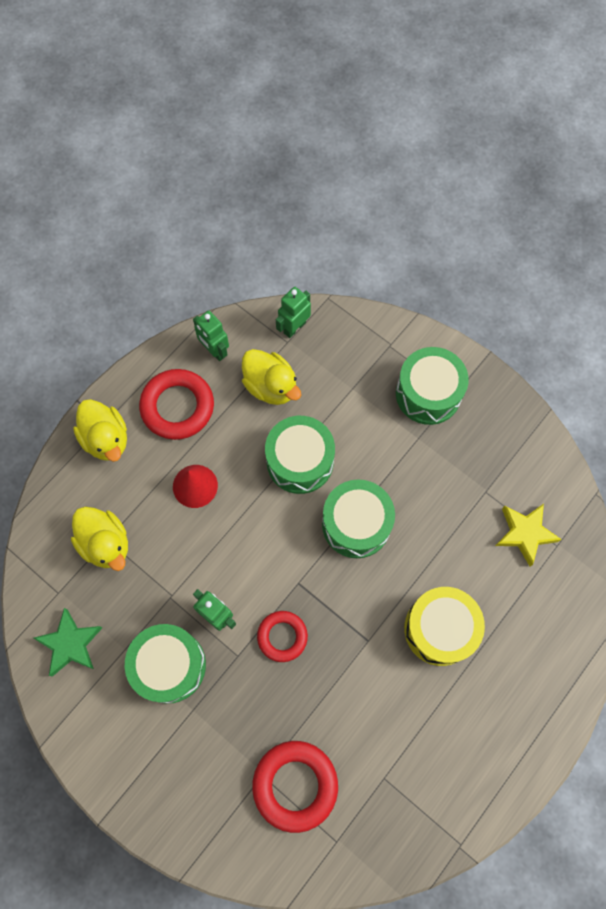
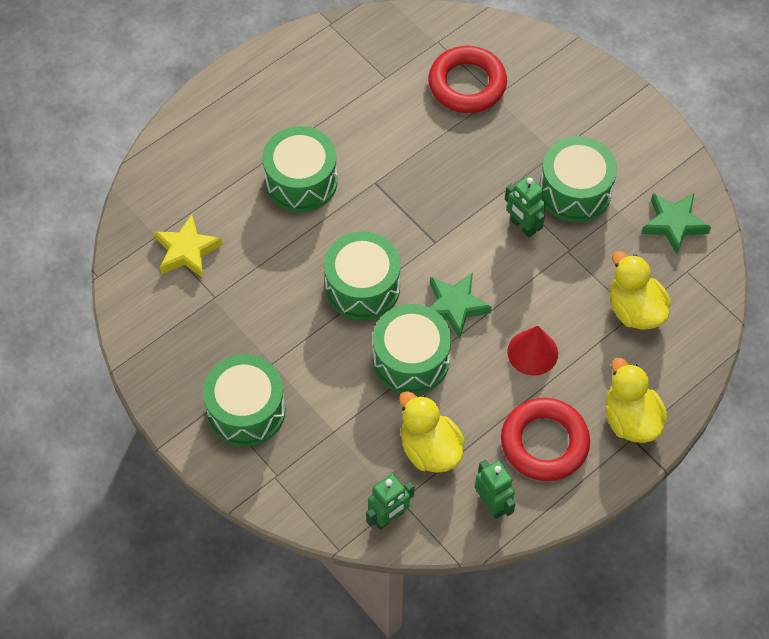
camera: 170 degrees left, 10 degrees down
red ring [257,611,308,662] -> none
yellow drum [404,587,485,666] -> green drum [263,126,337,212]
none -> green star [429,273,492,338]

